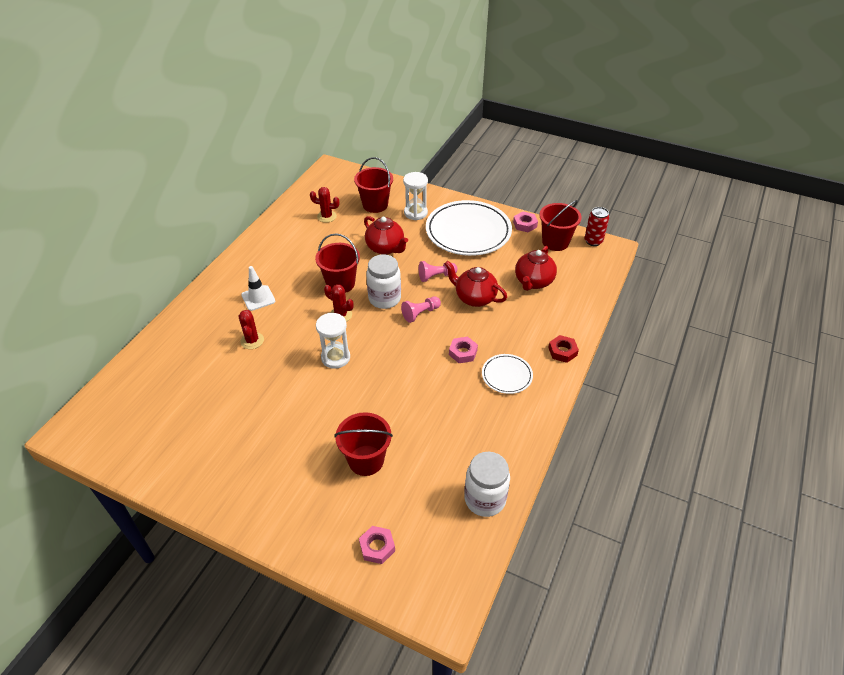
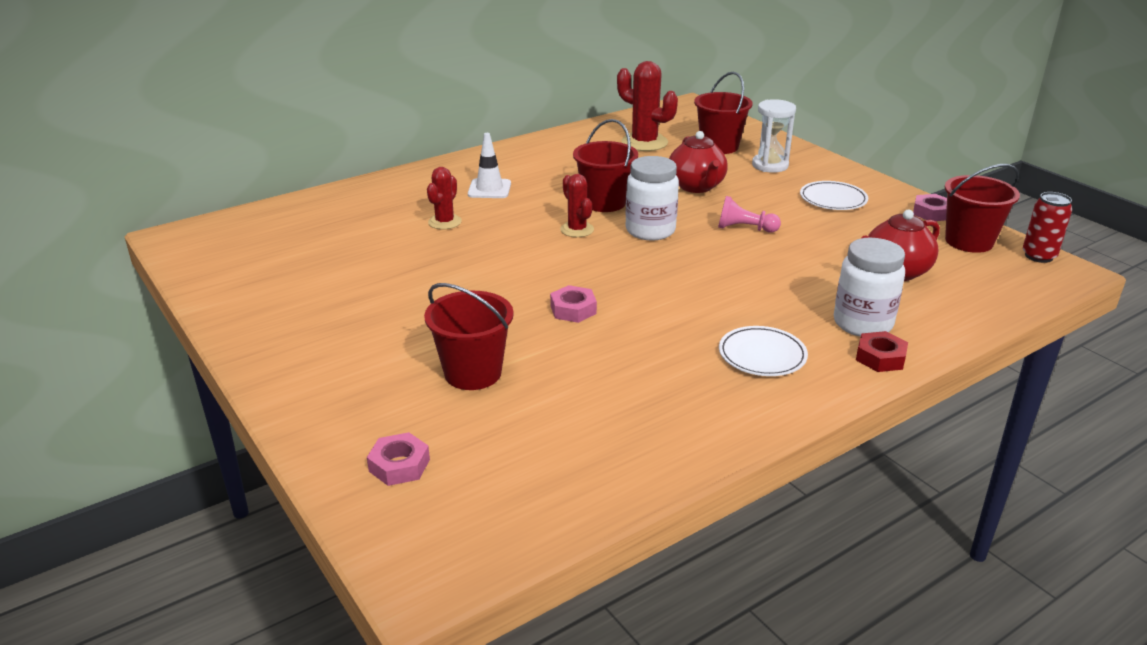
camera: 30 degrees right, 15 degrees down
red cactus [310,187,339,223] -> red cactus [617,61,678,151], size x1.65
white hourglass [316,313,350,369] -> none
pink pawn [401,297,441,323] -> none
white plate [426,200,512,256] -> white plate [800,181,868,210], size x0.49
red teapot [444,261,507,307] -> none
pink nut [449,337,478,363] -> pink nut moved to [550,285,597,323]
white jar [464,452,510,517] -> white jar moved to [834,238,905,337]

